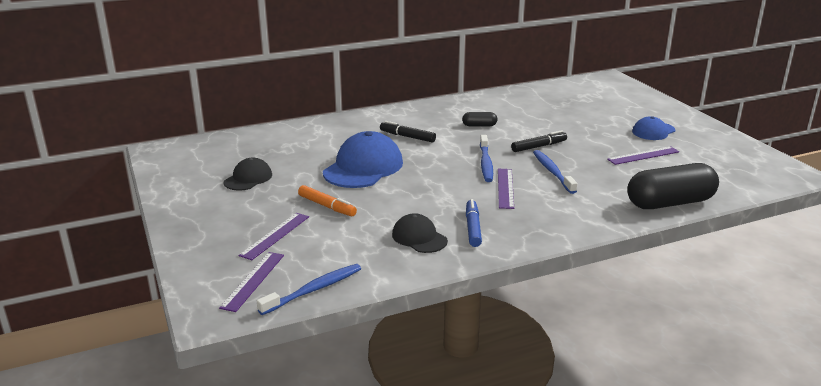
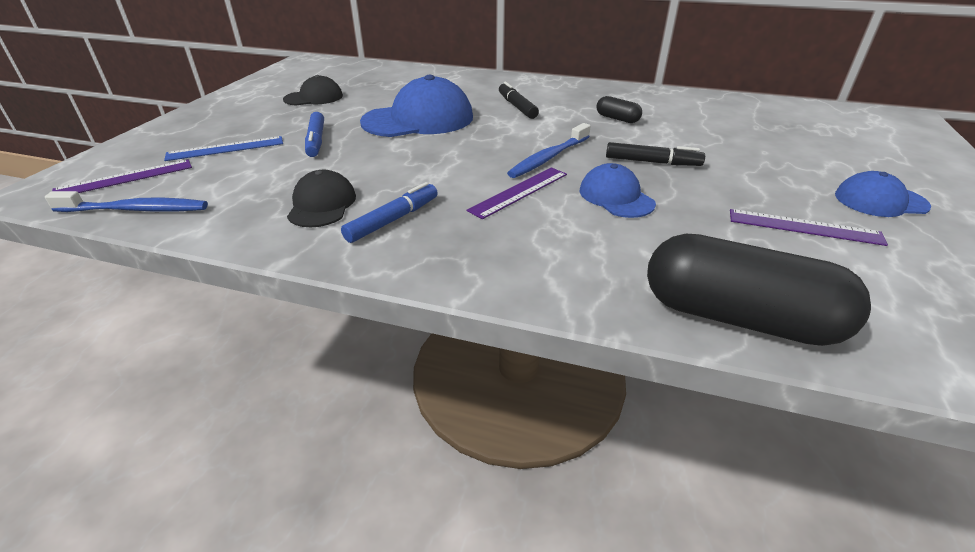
camera: 40 degrees right, 10 degrees up
purple ruler [238,213,309,260] -> blue ruler [164,136,283,161]
orange marker [298,185,357,216] -> blue marker [305,112,324,157]
blue toothbrush [533,150,577,194] -> blue cap [580,163,656,218]

